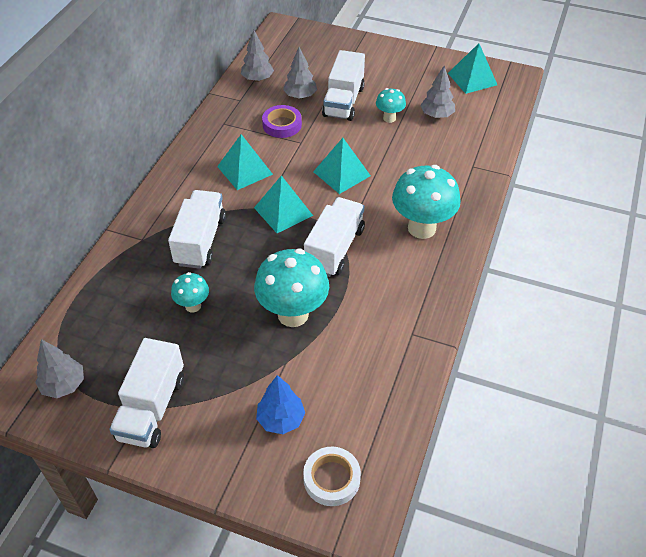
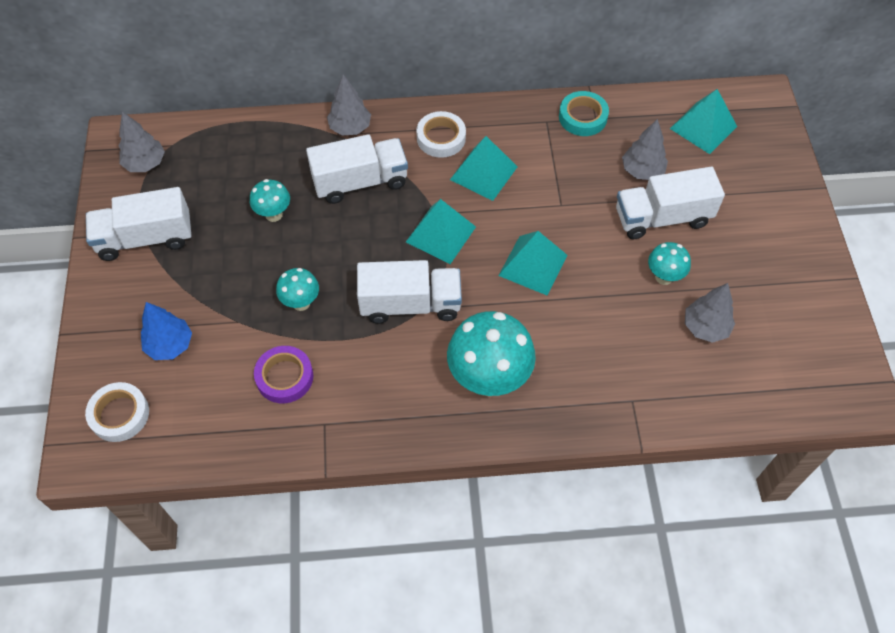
camera: 65 degrees right, 10 degrees up
grey tree [241,30,274,82] -> grey tree moved to [327,75,371,136]
turquoise mushroom [254,249,329,327] -> turquoise mushroom [276,268,319,311], size x0.52
purple tape [262,105,302,138] -> purple tape moved to [254,346,313,403]
turquoise pyramid [448,43,497,94] -> turquoise pyramid moved to [670,89,737,154]
none -> white tape [416,111,466,158]
none -> turquoise tape [559,91,609,136]

